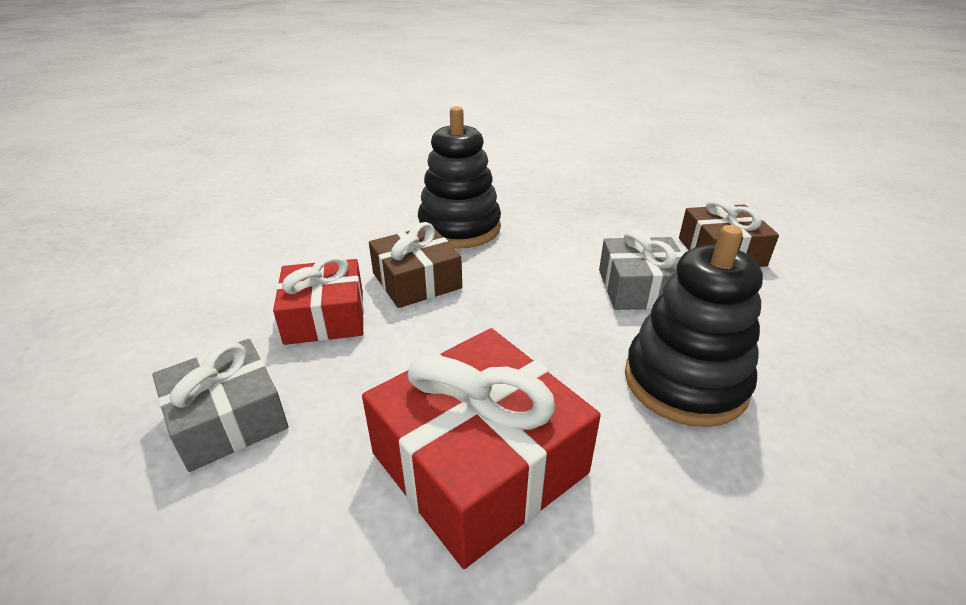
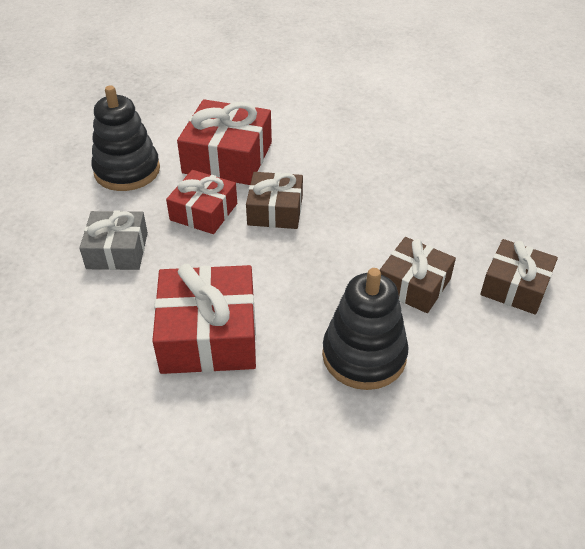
camera: 35 degrees right, 10 degrees up
black stacking toy [418,106,501,249] -> black stacking toy moved to [91,85,160,191]
grey gift [599,229,684,310] -> brown gift [380,237,456,313]
none -> red gift [177,99,272,185]

